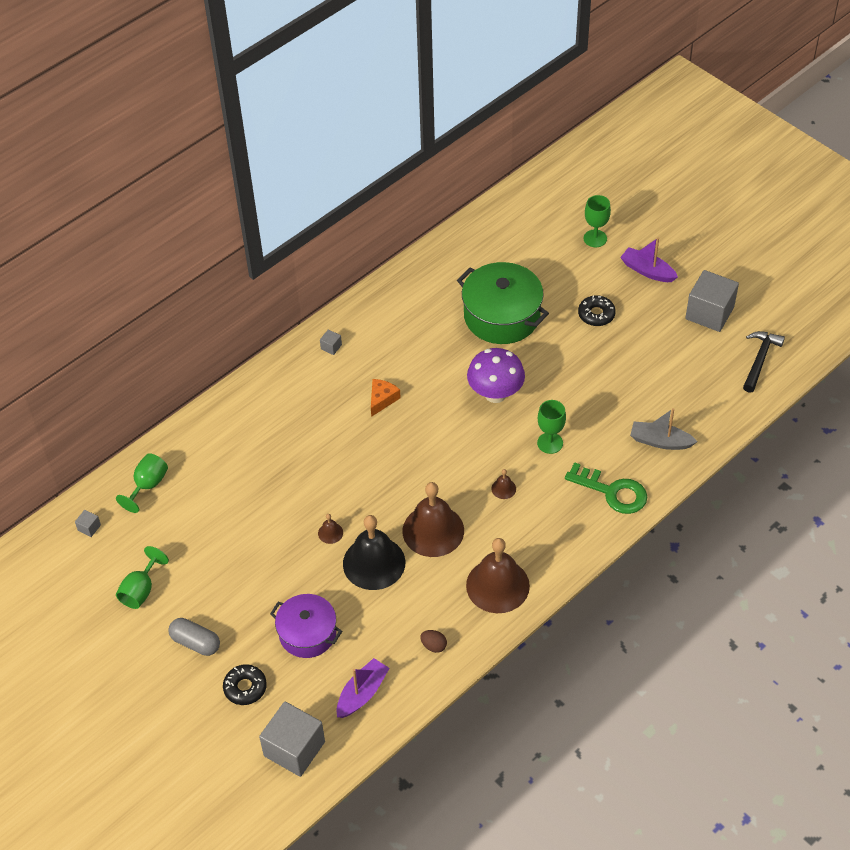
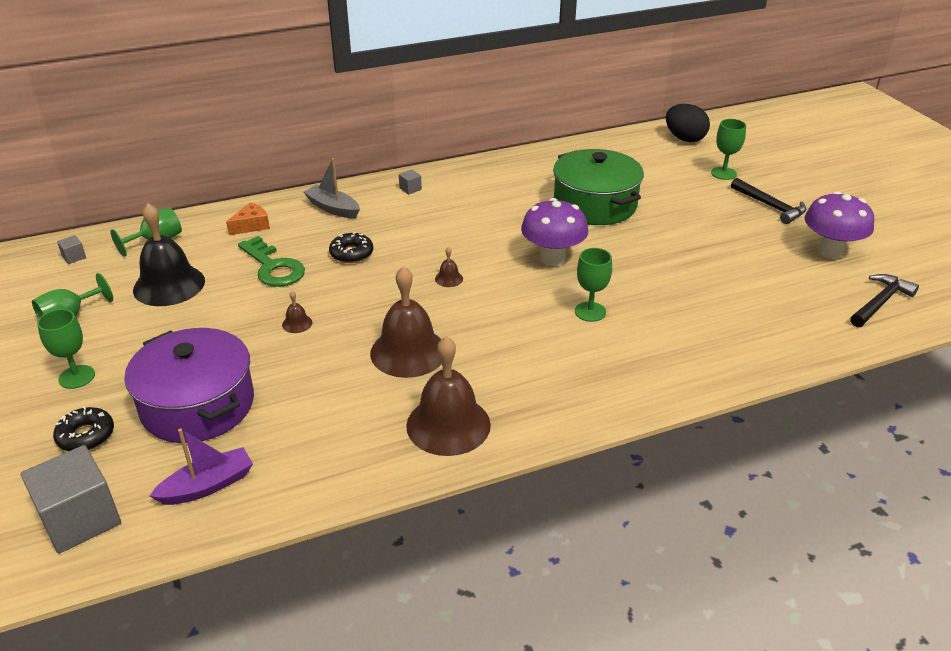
camera: 20 degrees right, 15 degrees down
grey capsule [168,618,220,656] -> green goblet [37,309,95,389]
purple pot [270,594,342,658] -> purple pot [124,328,254,443], size x1.52
black bell [343,515,405,590] -> black bell moved to [133,203,205,306]
orange cheese [371,379,401,417] -> orange cheese moved to [226,202,270,235]
brown egg [420,630,447,653] -> none
brown bell [491,469,516,499] -> brown bell moved to [435,247,463,287]
green key [565,462,647,514] -> green key moved to [238,236,305,287]
black donut [578,295,616,326] -> black donut moved to [329,232,373,263]
purple boat [620,237,678,282] -> black hammer [731,178,807,224]
grey boat [630,408,698,450] -> grey boat moved to [304,158,360,218]
grey cube [685,270,739,332] -> purple mushroom [805,191,874,259]
none -> black egg [666,104,710,142]

